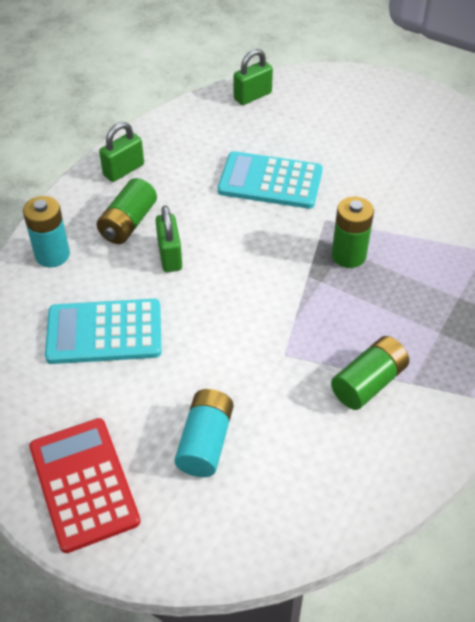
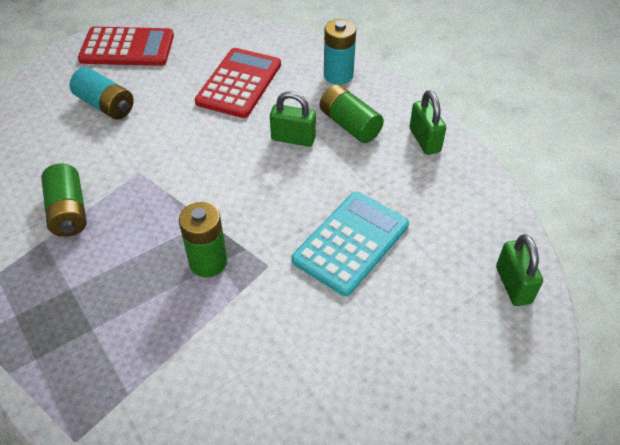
camera: 115 degrees right, 0 degrees up
turquoise calculator [45,299,161,364] -> red calculator [195,48,281,118]

